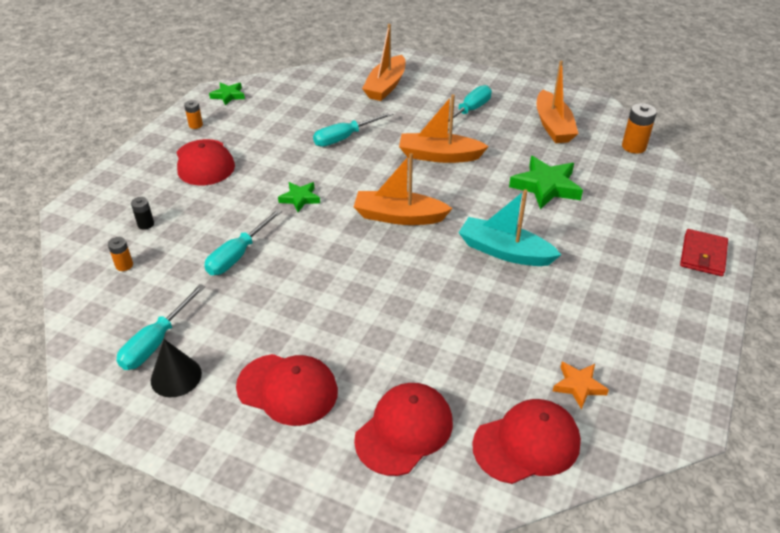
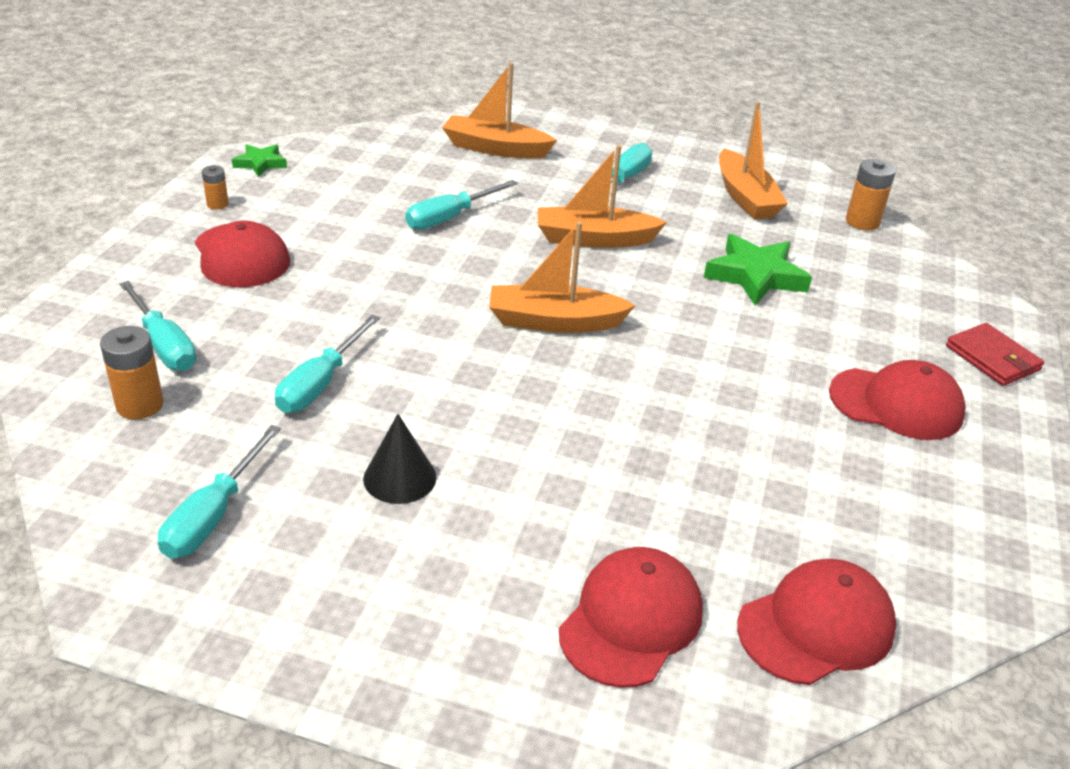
camera: 10 degrees left, 5 degrees down
orange battery [108,237,133,271] -> orange battery [100,326,164,419], size x1.67
black battery [131,197,154,230] -> turquoise screwdriver [120,281,196,371]
black cone [151,339,202,397] -> black cone moved to [363,414,436,504]
red cap [236,354,338,426] -> red cap moved to [829,360,966,440]
green star [278,182,320,212] -> none
orange boat [362,24,405,101] -> orange boat turned 90 degrees clockwise [442,62,557,159]
turquoise boat [459,189,561,266] -> none
orange star [553,362,609,410] -> none
red wallet [680,229,728,276] -> red wallet turned 45 degrees counterclockwise [946,323,1044,386]

